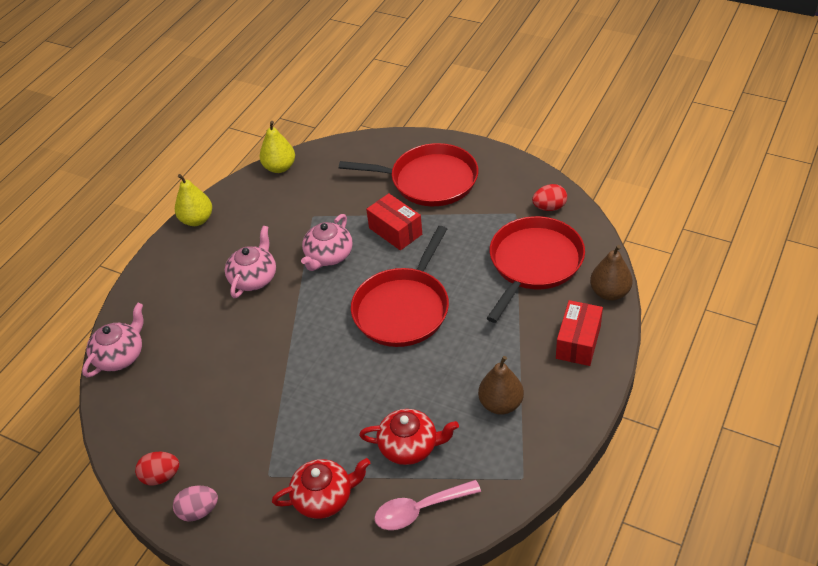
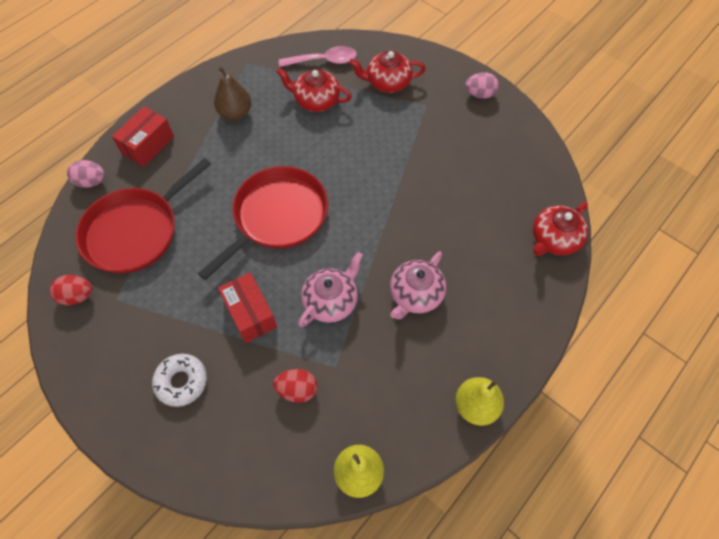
camera: 170 degrees left, 15 degrees up
pink teapot [82,303,144,378] -> red teapot [533,202,588,256]
red egg [135,452,180,485] -> red egg moved to [273,369,317,403]
red pan [339,143,478,206] -> white donut [152,354,207,407]
brown pear [590,245,633,301] -> pink egg [67,160,105,188]

